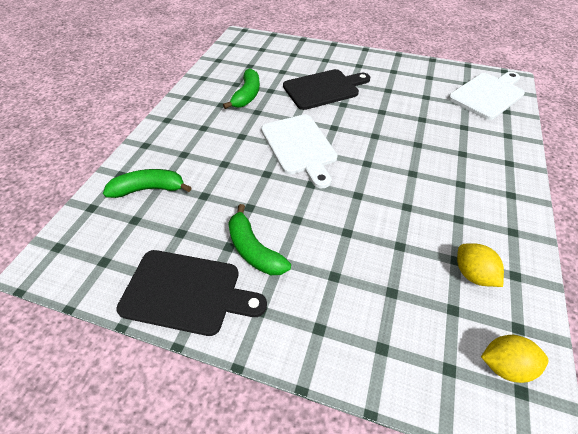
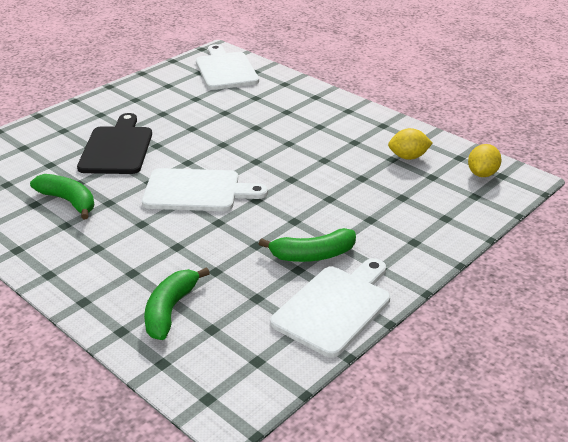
camera: 65 degrees left, 15 degrees down
black cutting board [116,250,267,336] -> white cutting board [270,258,390,358]

